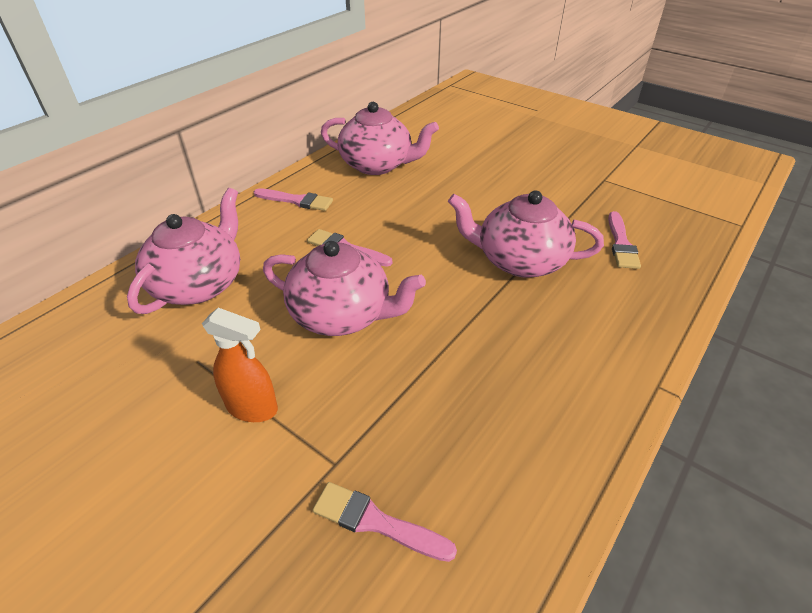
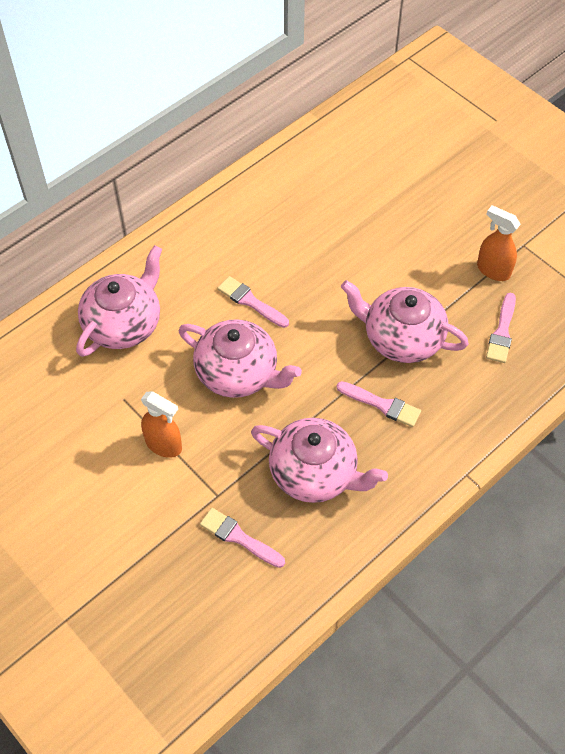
camera: 10 degrees right, 15 degrees up
pink brush [254,188,333,211] -> pink brush moved to [337,381,421,427]
pink teapot [321,102,439,175] -> pink teapot moved to [251,418,388,503]
none -> orange spray bottle [477,205,521,281]

